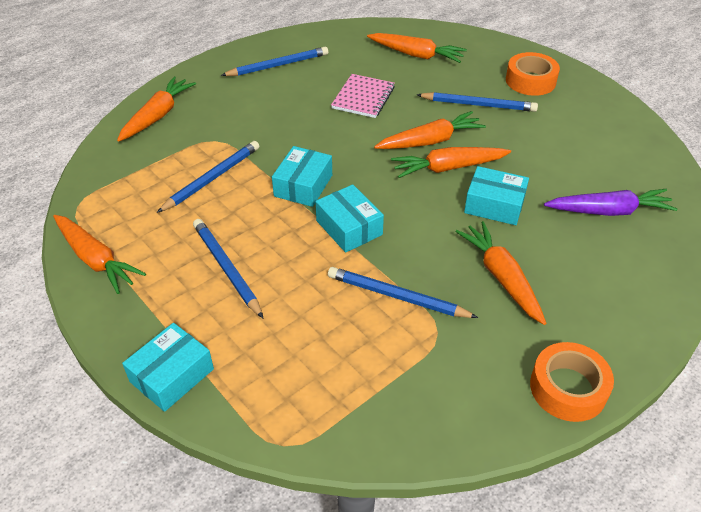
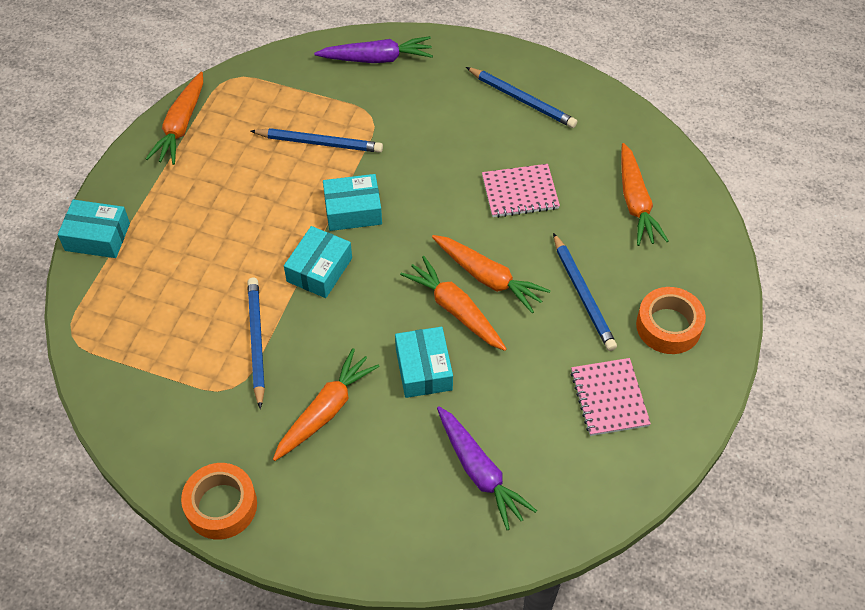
camera: 60 degrees right, 10 degrees up
orange carrot [117,77,196,142] -> purple carrot [314,36,433,63]
blue pencil [193,219,264,319] -> none
none -> pink notebook [570,358,651,436]

